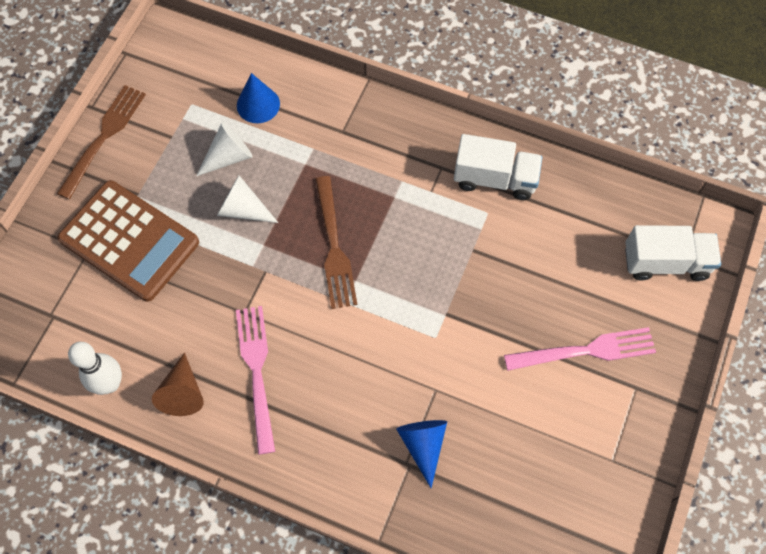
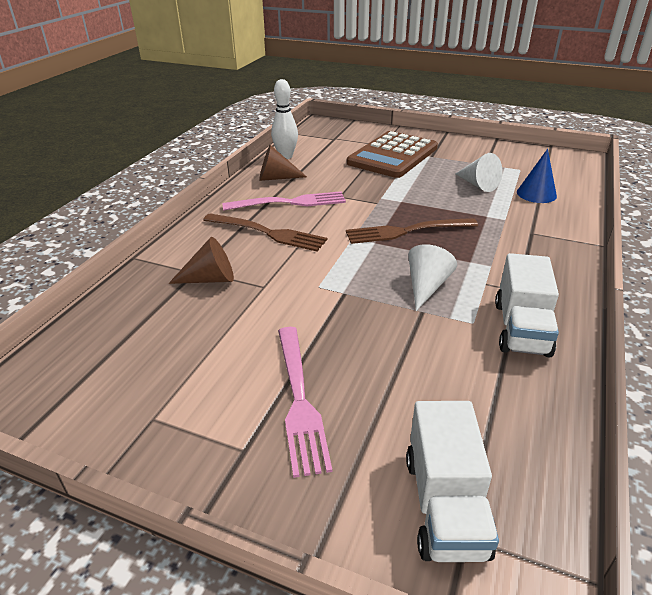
camera: 90 degrees right, 30 degrees down
brown fork [57,85,146,199] -> brown fork moved to [203,213,327,252]
white cone [217,176,278,223] -> white cone moved to [408,244,457,311]
blue cone [396,420,447,488] -> brown cone [168,237,234,284]

